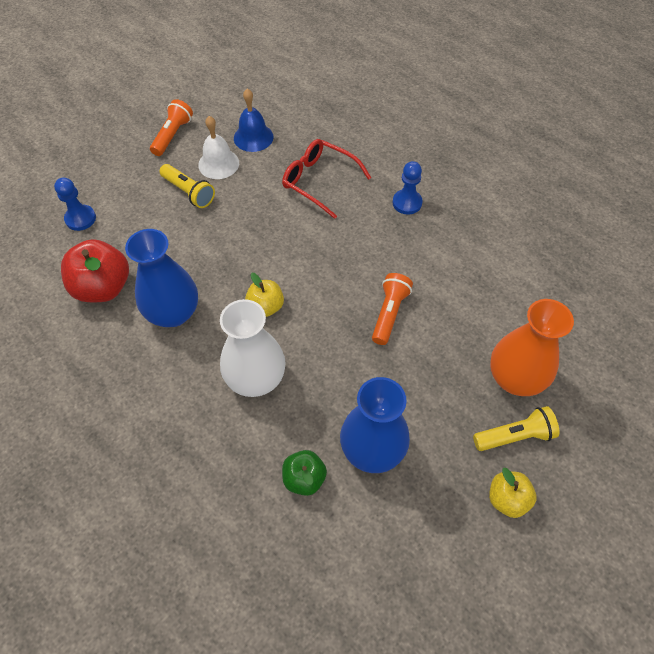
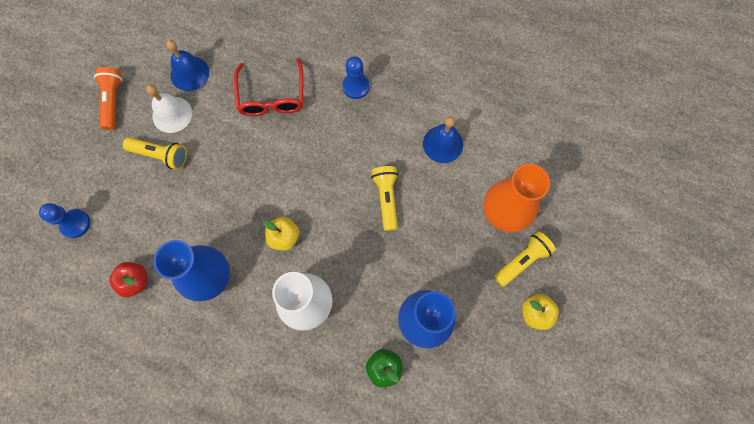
camera: 25 degrees left, 15 degrees up
red apple [61,239,129,302] -> red apple [109,262,147,297], size x0.59
red glasses [282,139,371,219] -> red glasses turned 105 degrees counterclockwise [234,58,303,116]
orange flashlight [372,273,413,345] -> yellow flashlight [371,166,398,231]
none -> blue bell [423,117,463,163]

